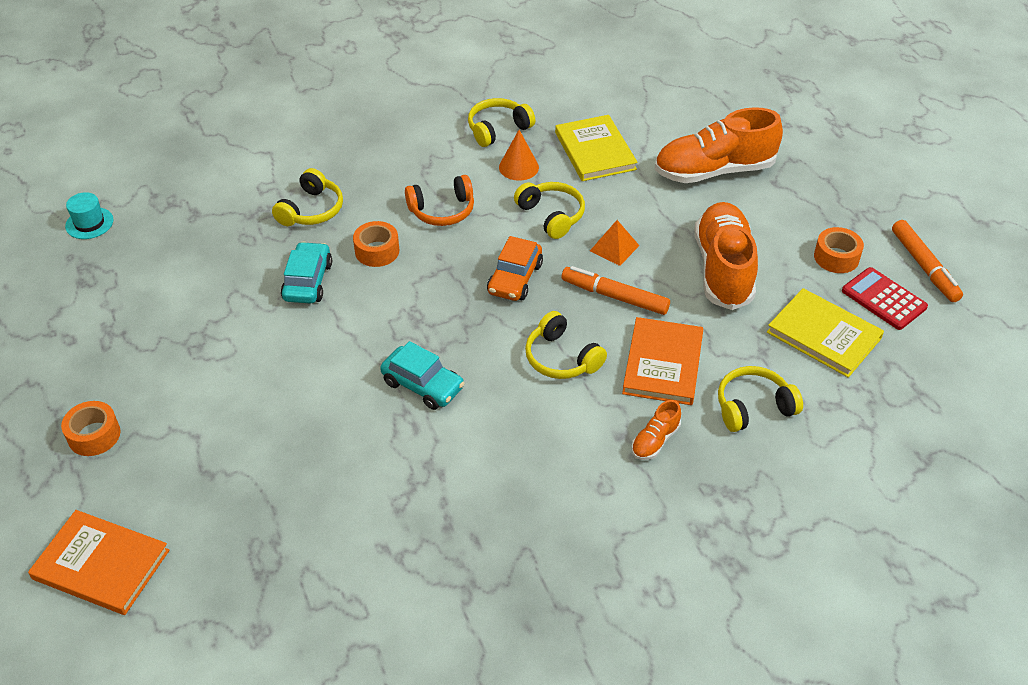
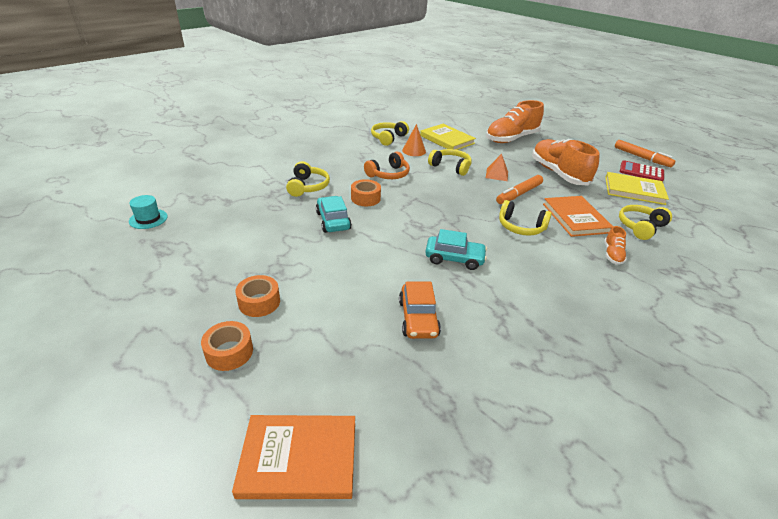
camera: 25 degrees left, 10 degrees down
orange car [487,236,543,301] -> orange car moved to [399,282,441,339]
orange marker [562,266,670,315] -> orange marker turned 45 degrees counterclockwise [496,175,543,204]
orange tape [814,227,864,273] -> orange tape moved to [235,275,280,317]

